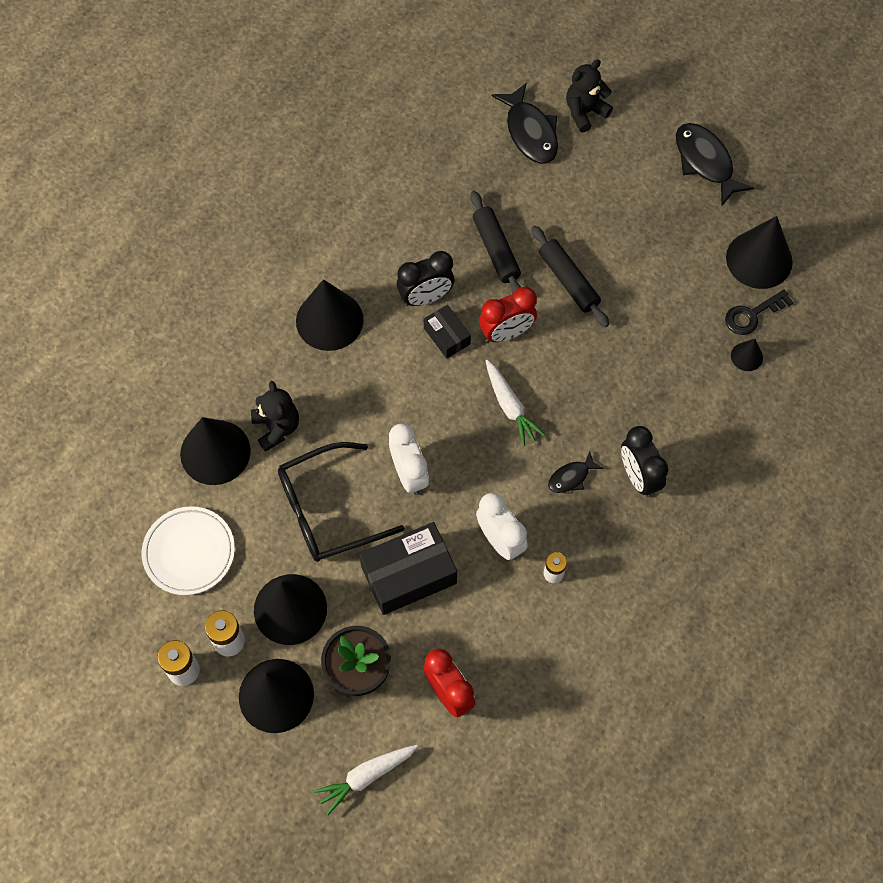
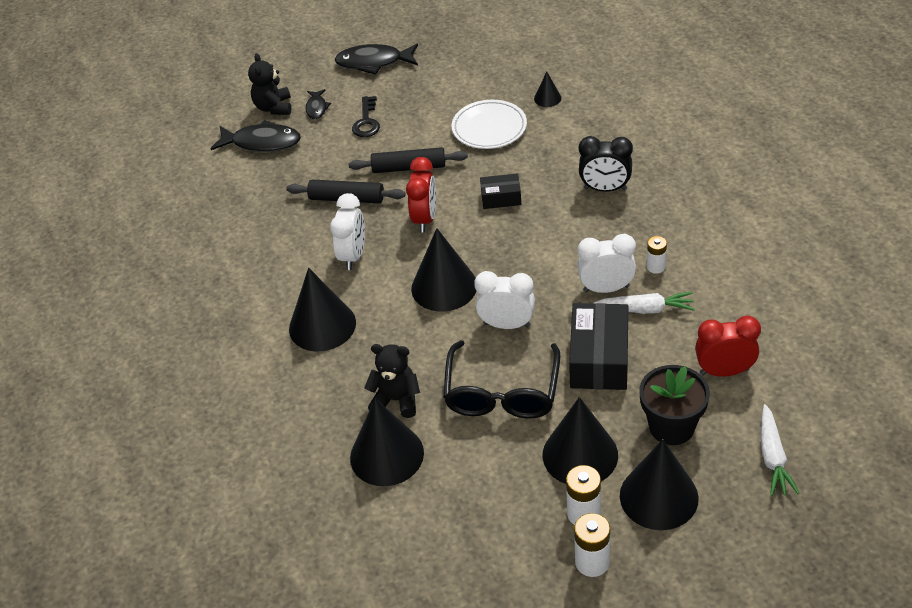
camera: 55 degrees left, 20 degrees down
white plate [142,506,235,595] -> white plate moved to [452,100,527,149]
black clock [397,251,454,306] -> white clock [330,193,365,270]
black box [424,305,471,359] -> black box moved to [480,173,521,209]
white carrot [486,360,545,446] -> white carrot moved to [594,292,695,314]
black fish [548,452,603,493] -> black fish moved to [305,89,331,119]
black key [725,290,794,335] -> black key moved to [352,96,380,137]
black cone [726,216,793,289] -> black cone moved to [411,228,476,312]

